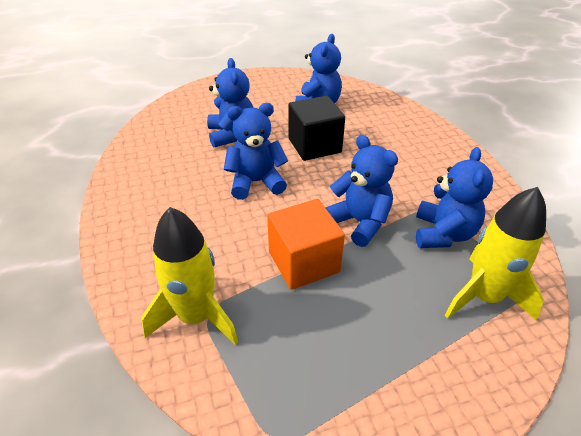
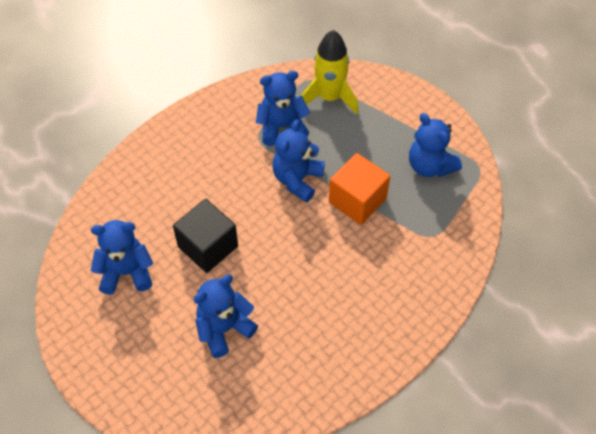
camera: 115 degrees left, 15 degrees up
yellow rocket [141,207,238,345] -> none
blue teddy bear [224,103,288,200] -> blue teddy bear moved to [409,113,462,177]

